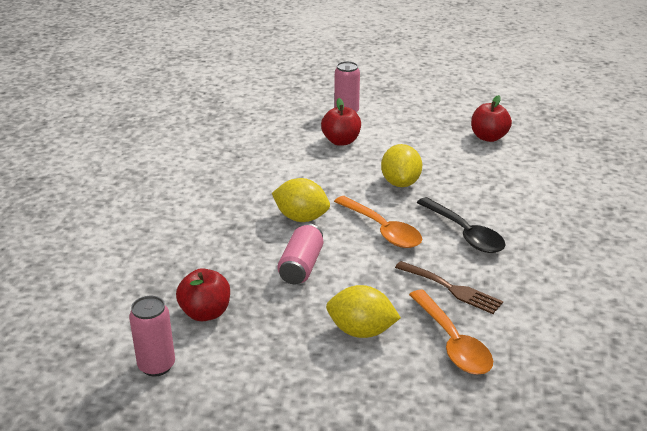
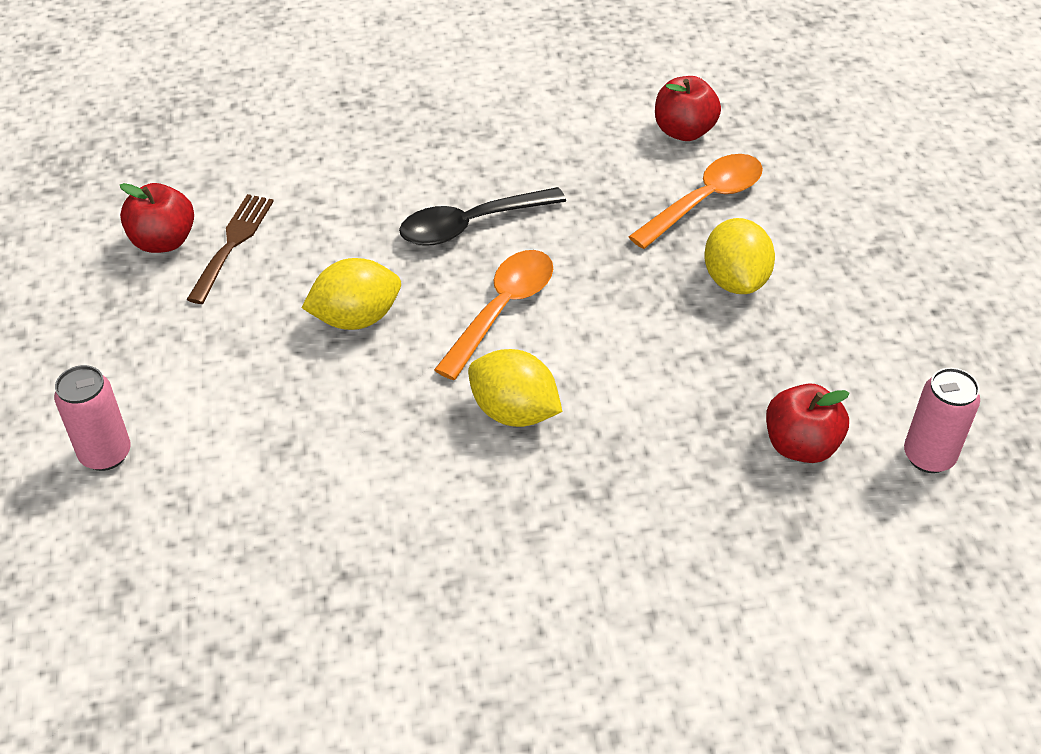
camera: 110 degrees left, 15 degrees up
yellow lemon [272,178,330,222] -> yellow lemon turned 60 degrees counterclockwise [468,349,562,427]
pink can [277,223,323,284] -> none
red apple [321,98,361,146] -> red apple moved to [655,76,721,141]
brown fork [395,261,503,314] -> brown fork moved to [187,194,274,304]
black spoon [417,197,506,253] -> black spoon turned 150 degrees counterclockwise [399,187,566,246]

